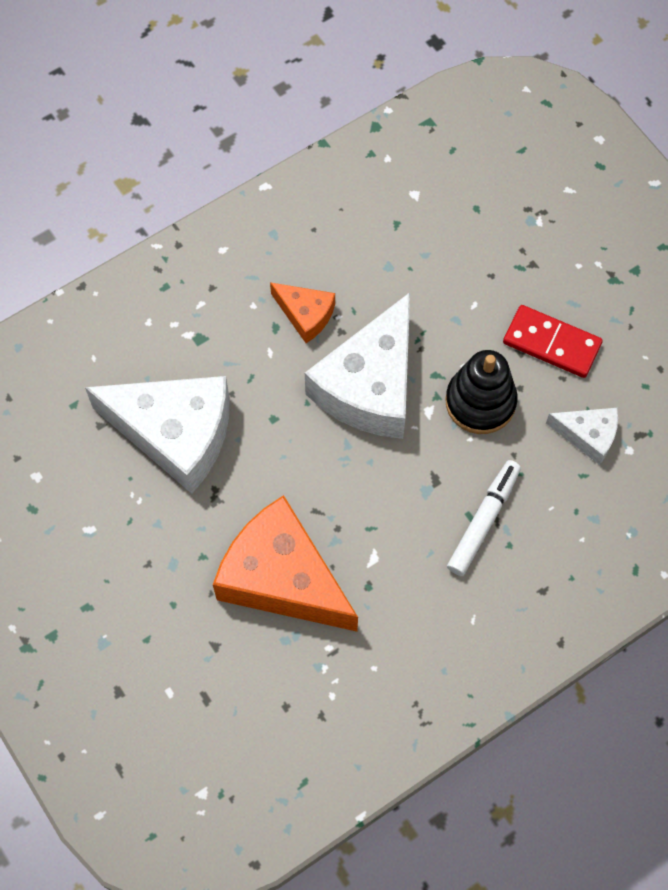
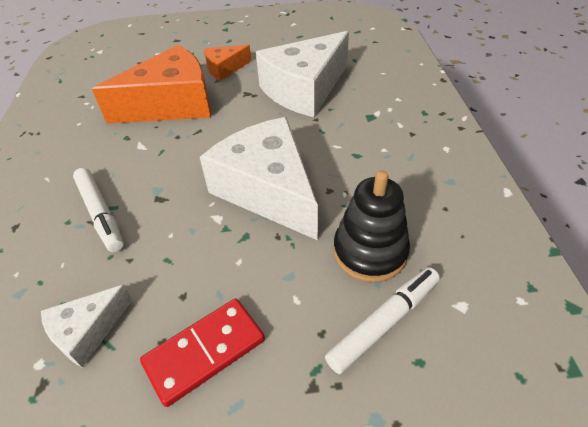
camera: 120 degrees right, 20 degrees down
orange cheese [270,282,335,343] -> orange cheese moved to [204,45,251,81]
black stacking toy [445,350,518,434] -> black stacking toy moved to [333,170,410,282]
none -> white marker [325,267,440,374]

